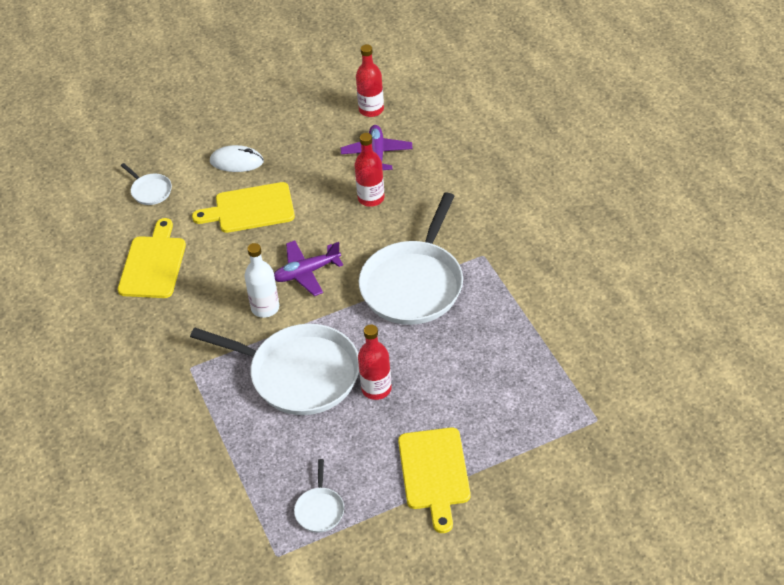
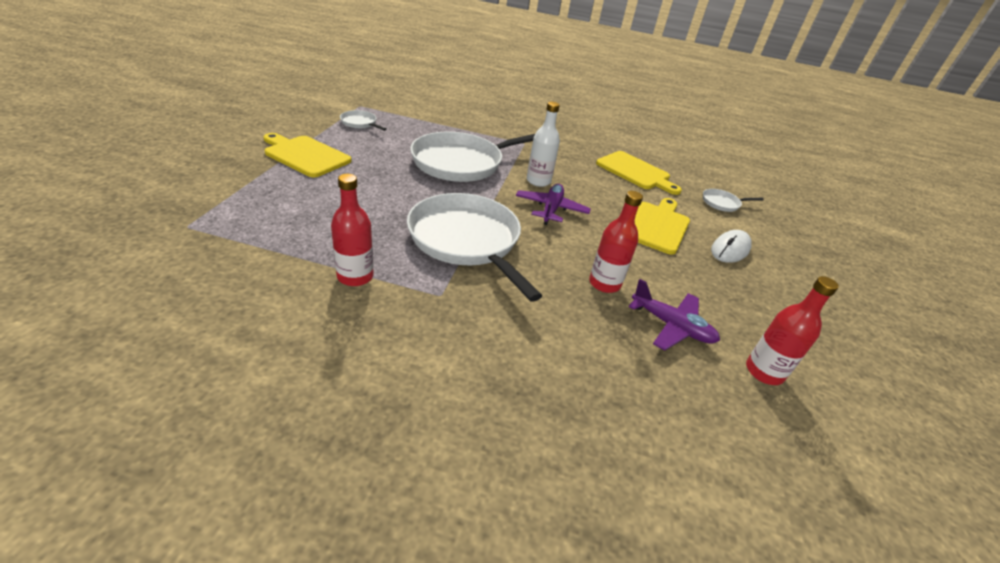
camera: 120 degrees right, 10 degrees down
red bottle [358,324,392,400] -> red bottle moved to [331,174,374,286]

